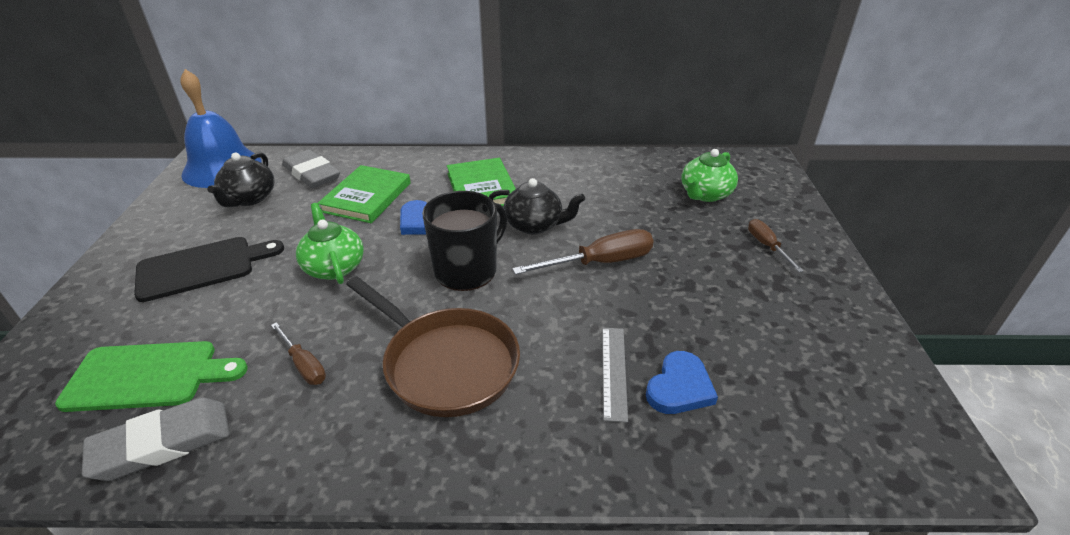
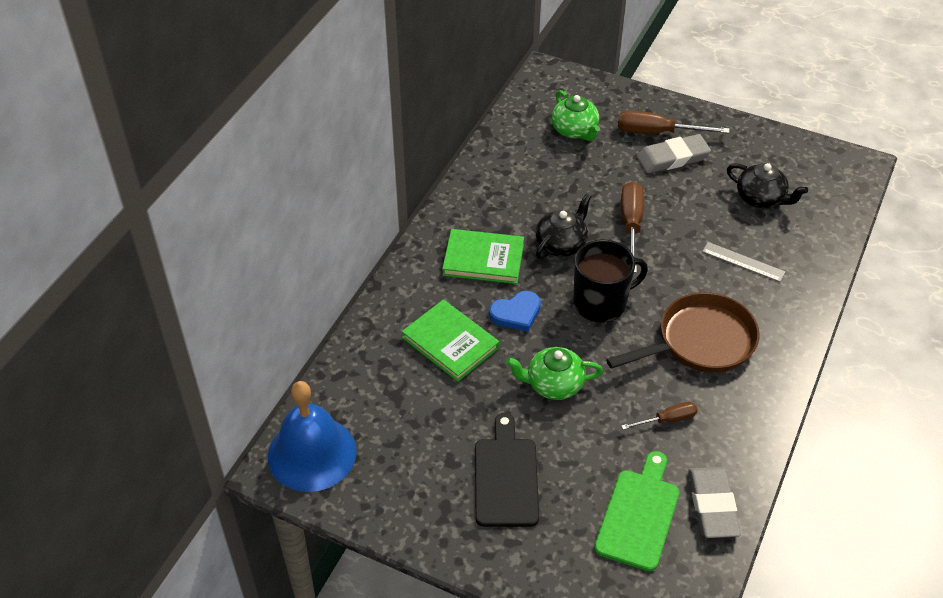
camera: 65 degrees left, 10 degrees up
black teapot [207,152,275,207] -> black teapot moved to [727,163,808,208]
grey eraser [282,149,340,188] -> grey eraser moved to [637,134,711,173]
black mug [422,191,507,291] -> black mug turned 90 degrees clockwise [574,240,648,323]
blue heart [646,351,718,414] -> none
brown screwdriver [748,219,804,272] -> brown screwdriver [618,110,729,134], size x1.71

